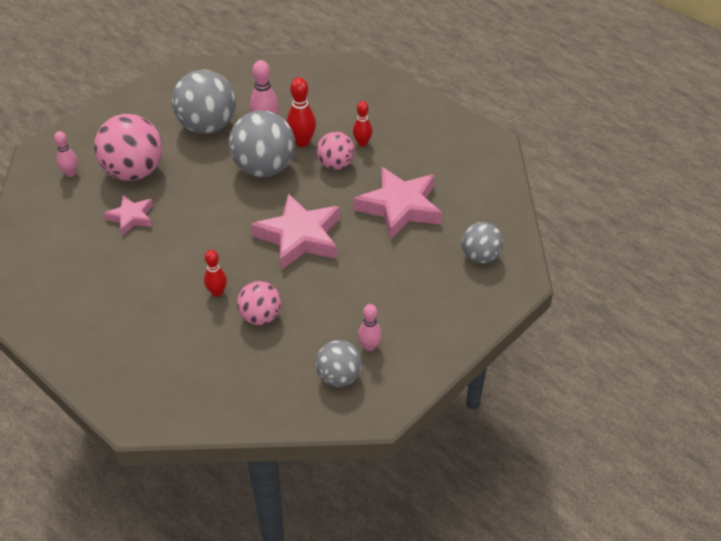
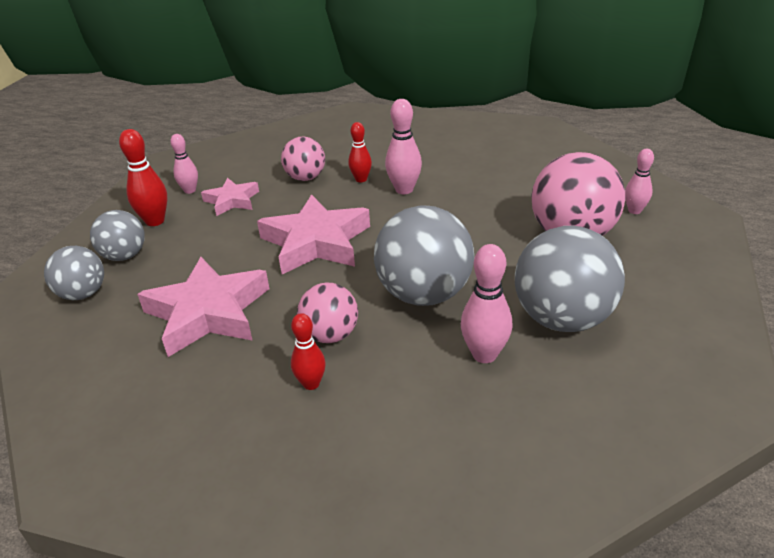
camera: 155 degrees right, 10 degrees down
pink star [103,195,153,236] -> pink star moved to [201,178,259,216]
red bowling pin [287,77,316,147] -> red bowling pin moved to [119,129,167,226]
grey ball [316,340,362,387] -> grey ball moved to [90,210,145,261]
none -> pink bowling pin [385,99,422,194]

